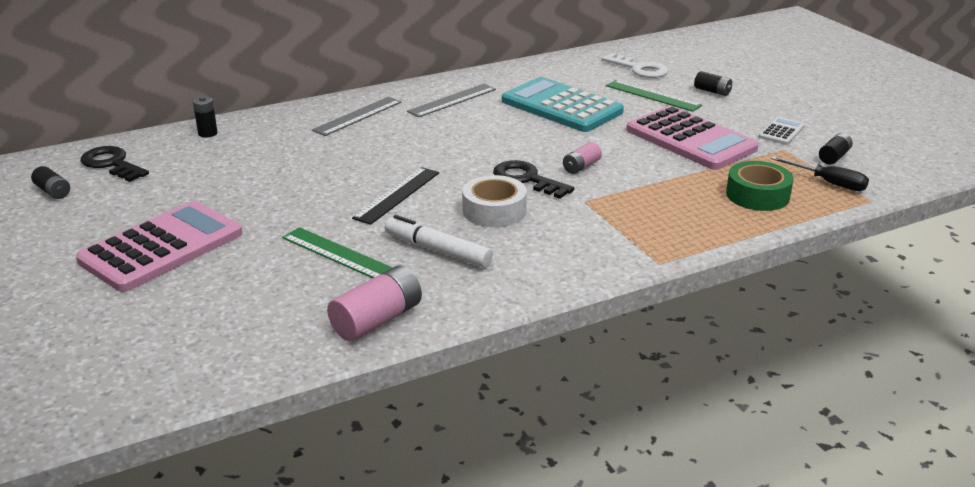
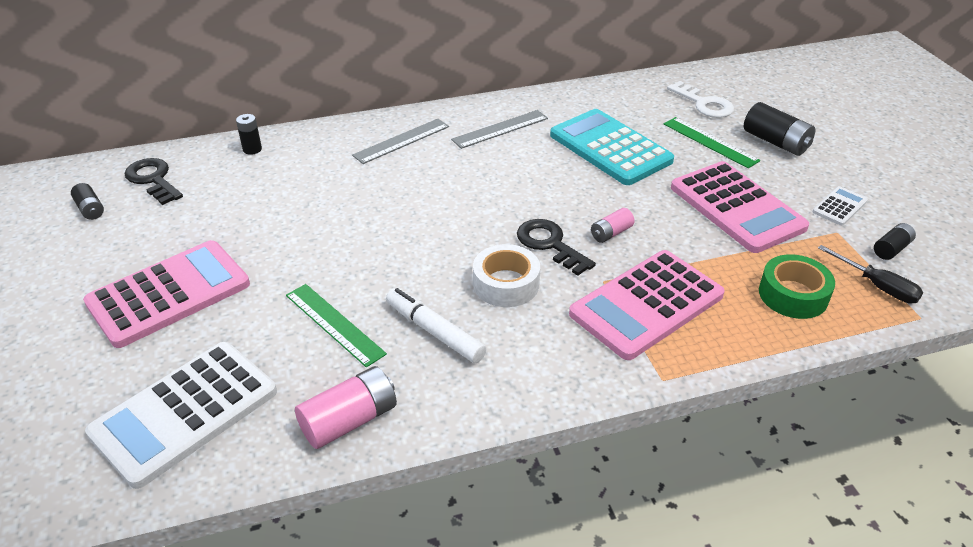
camera: 10 degrees right, 10 degrees up
black ruler [352,167,439,225] -> none
black battery [694,71,732,96] -> black battery [744,102,816,156], size x1.72
none -> white calculator [85,342,277,489]
none -> pink calculator [569,250,725,360]

